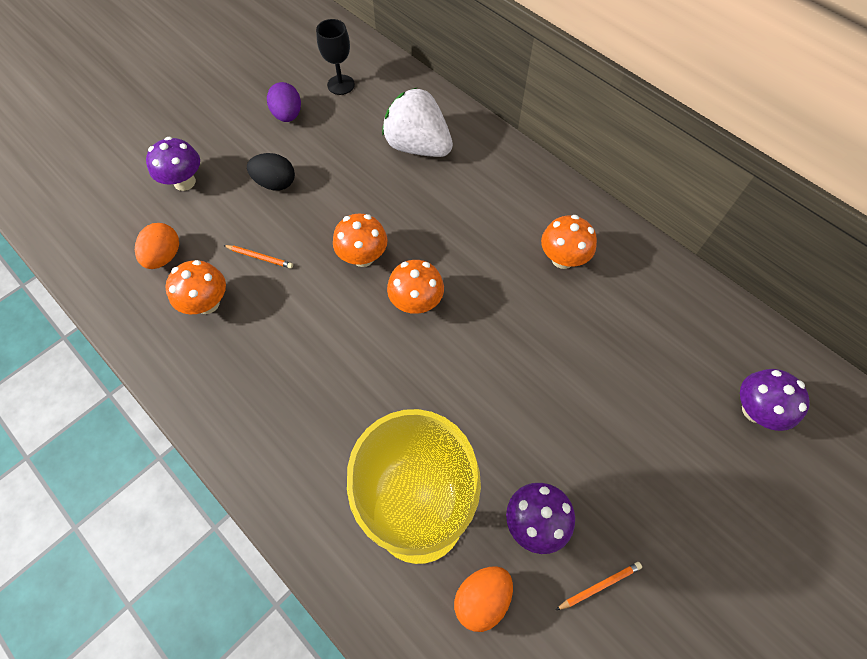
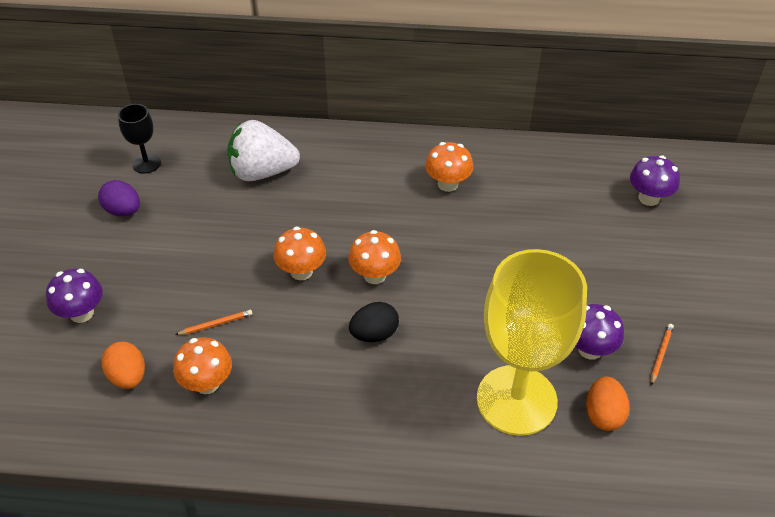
camera: 40 degrees left, 15 degrees down
black egg [247,153,295,191] -> black egg moved to [349,302,399,342]

